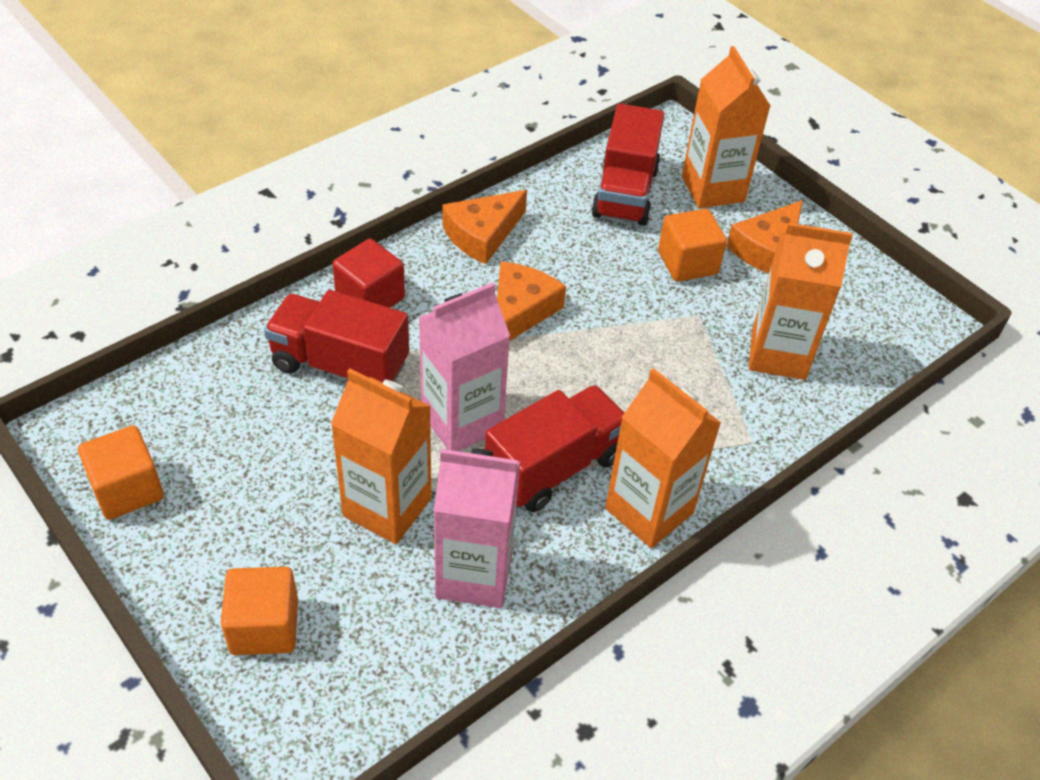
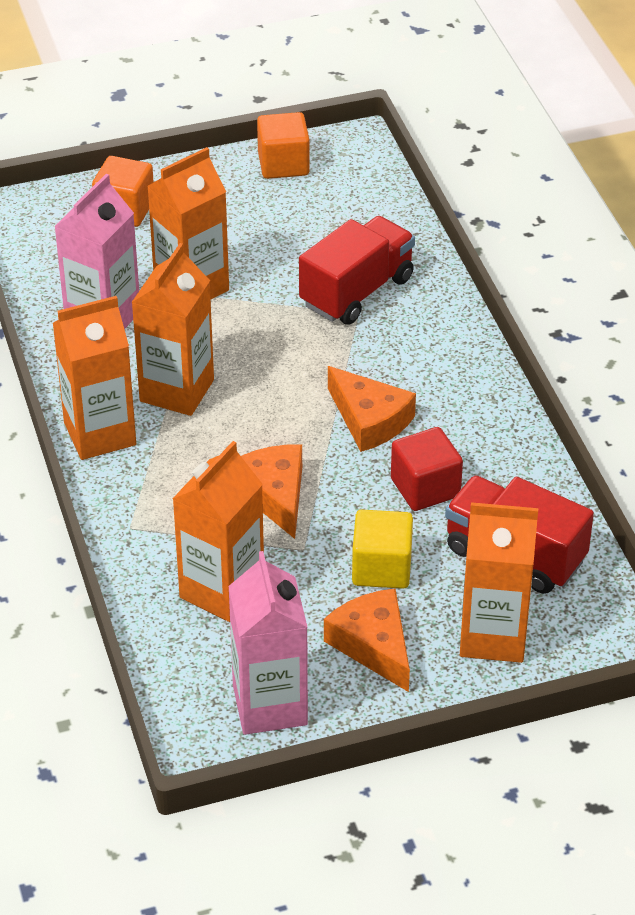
camera: 115 degrees right, 5 degrees down
red cube [332,239,405,308] -> red cube moved to [391,427,463,511]
pink carton [419,283,510,451] -> pink carton moved to [228,551,308,735]
orange cheese [443,190,527,264] -> orange cheese moved to [241,444,302,539]
red truck [485,385,624,512] -> orange carton [131,243,214,416]
orange cube [658,209,727,282] -> yellow cube [352,510,413,589]

